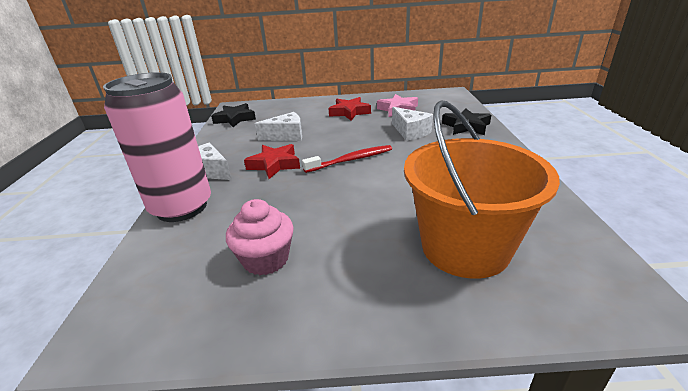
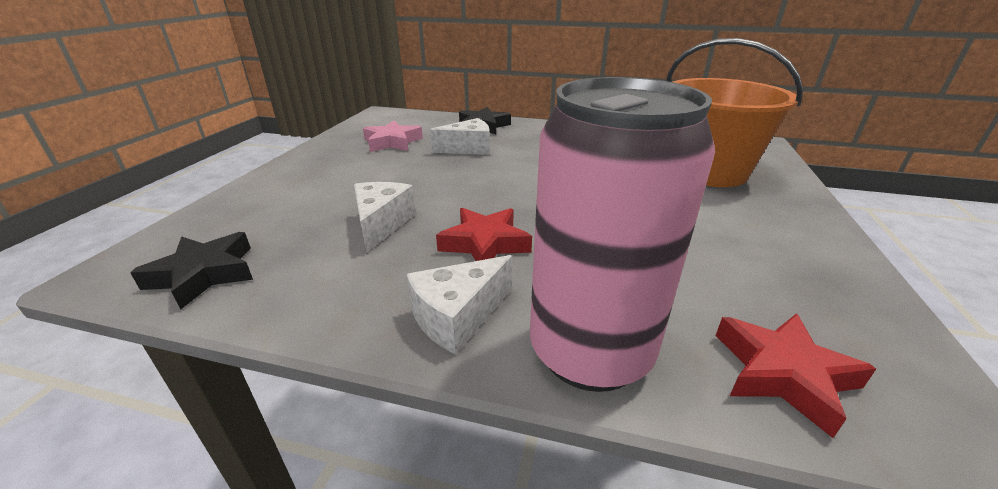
camera: 75 degrees left, 0 degrees up
pink cupcake [226,199,294,275] -> none
red toothbrush [302,145,392,173] -> none
red star [328,97,371,120] -> red star moved to [715,314,876,438]

